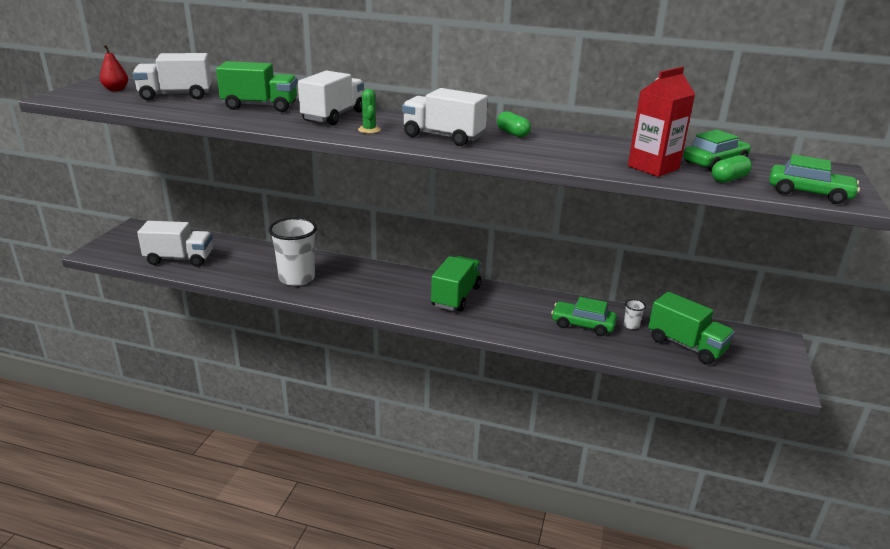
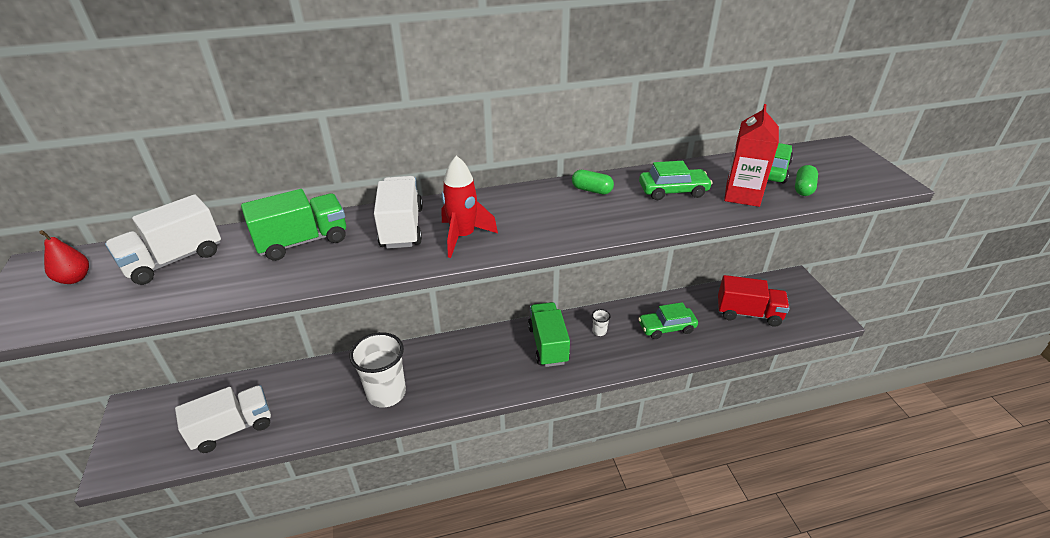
camera: 30 degrees left, 10 degrees up
green cactus [358,89,381,134] -> red rocket [441,155,498,258]
white truck [402,88,488,146] -> none
white cup [624,299,646,329] -> white cup moved to [592,309,611,336]
green truck [648,292,735,365] -> red truck [718,275,790,327]
green car [769,154,860,204] -> green car moved to [639,161,713,200]

